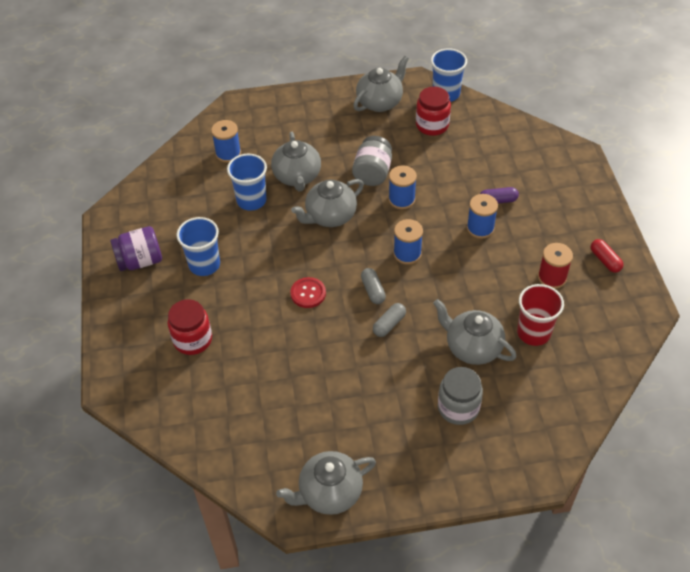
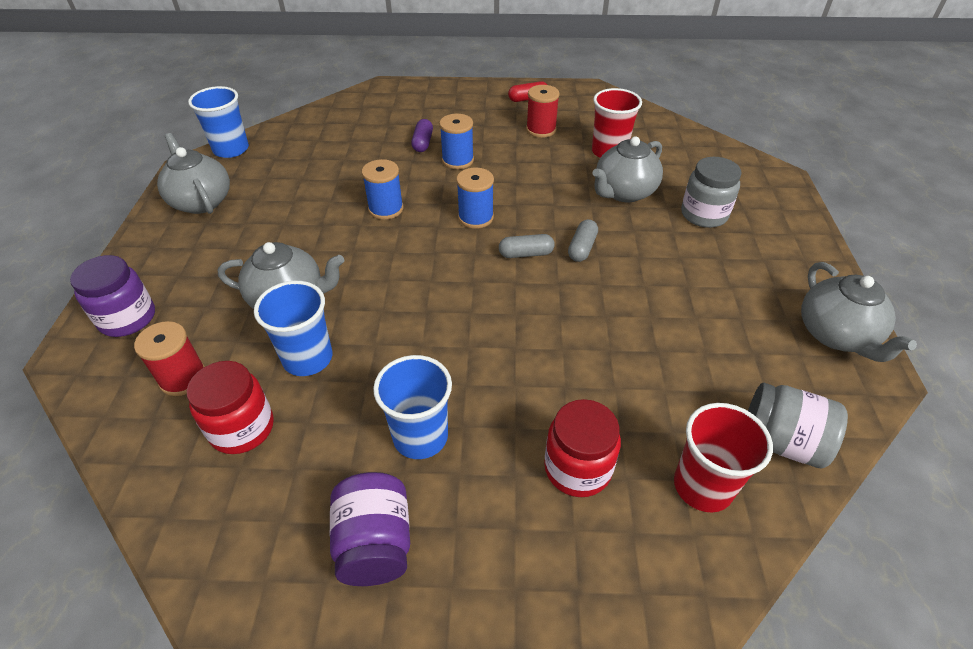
camera: 80 degrees left, 5 degrees down
blue spool [211,120,241,163] -> red spool [134,321,205,396]
red button [290,277,326,308] -> none
grey teapot [291,179,364,227] -> none
grey jar [352,136,392,186] -> grey jar moved to [748,383,848,469]
grey capsule [373,303,406,337] -> grey capsule turned 60 degrees clockwise [568,219,598,262]
red jar [416,87,451,136] -> red jar moved to [187,361,274,454]
none -> purple jar [70,255,155,337]
none -> red cup [674,403,773,512]

